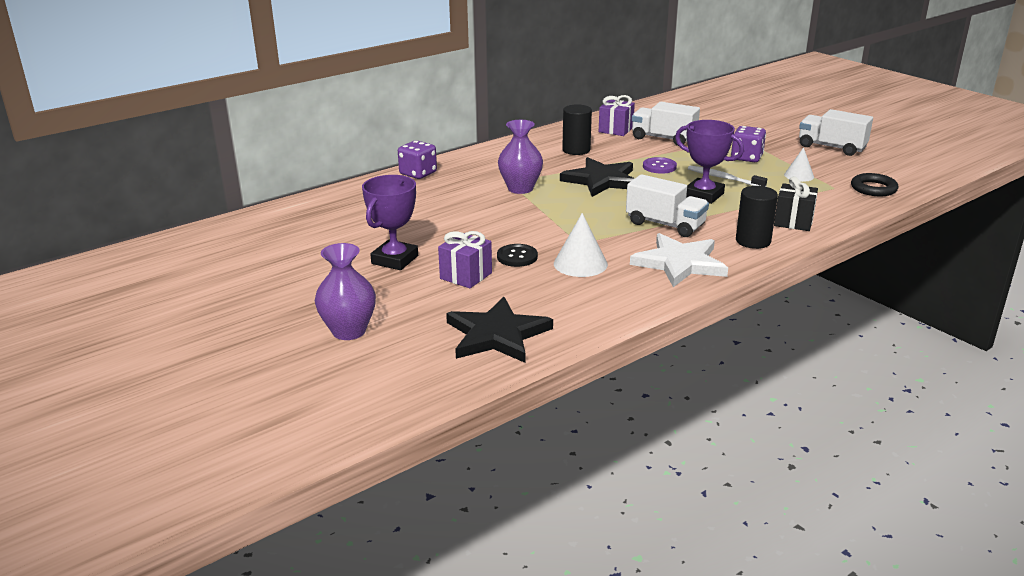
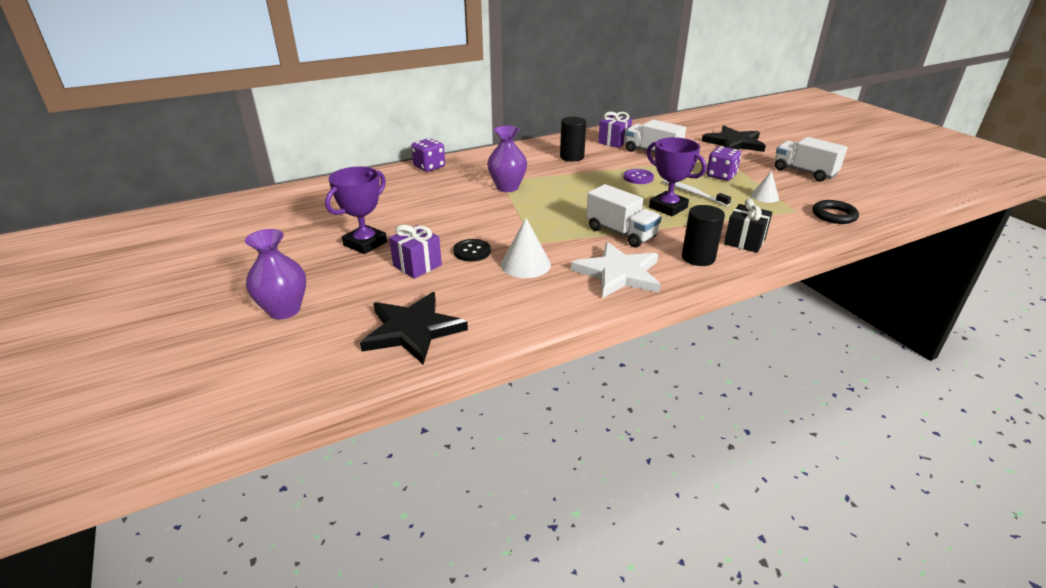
camera: 10 degrees right, 5 degrees up
black star [560,157,635,197] -> black star moved to [702,126,766,152]

